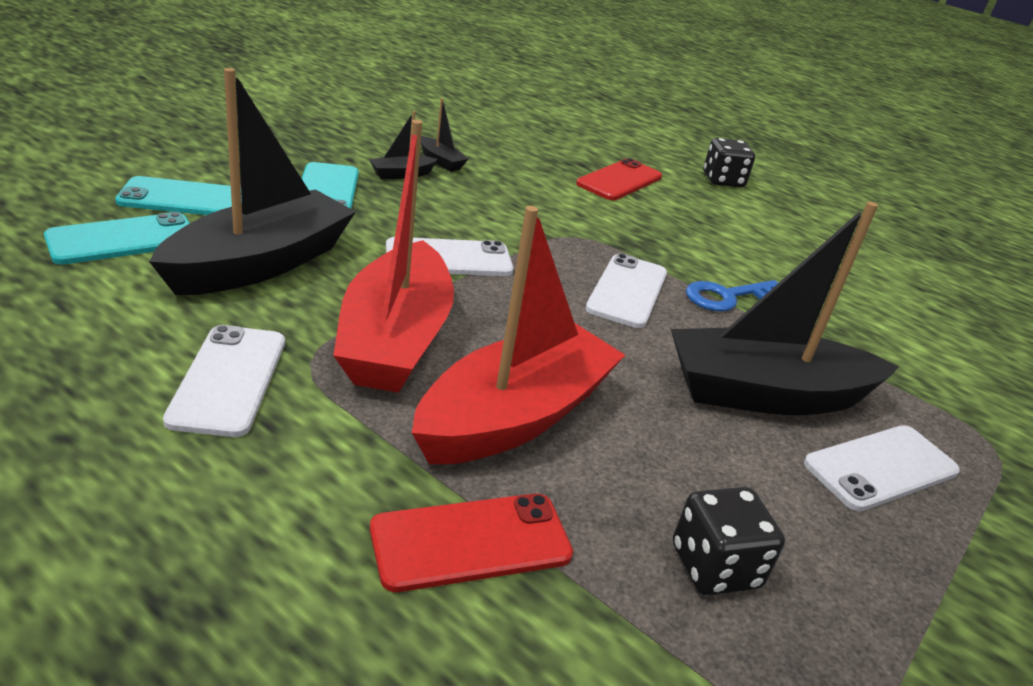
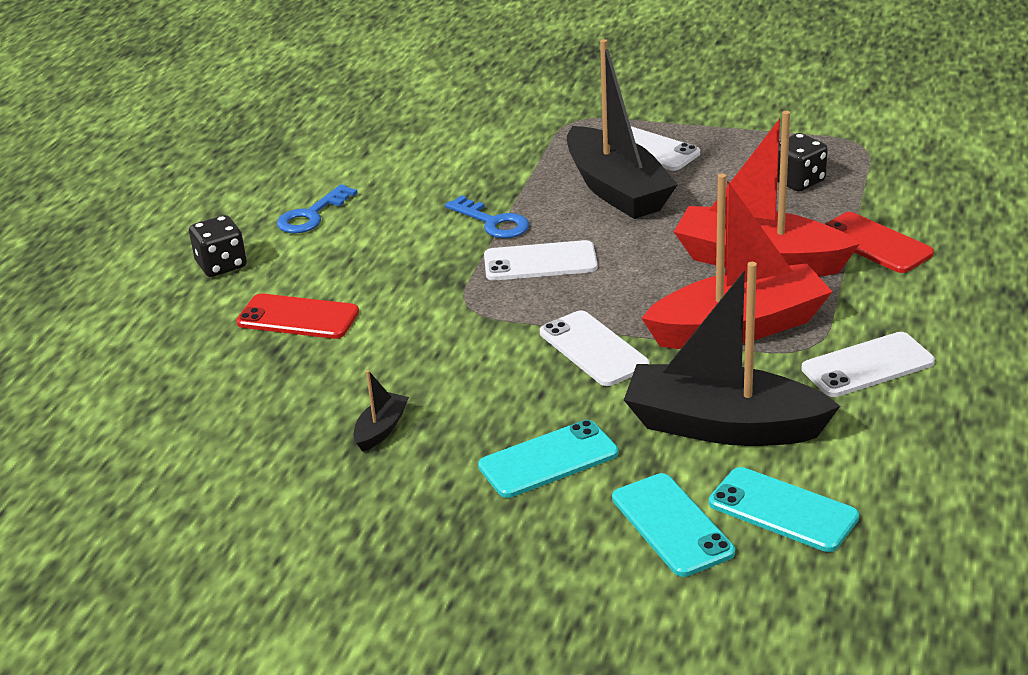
camera: 105 degrees left, 0 degrees up
black boat [369,111,438,179] -> none
none -> blue key [277,184,358,233]

